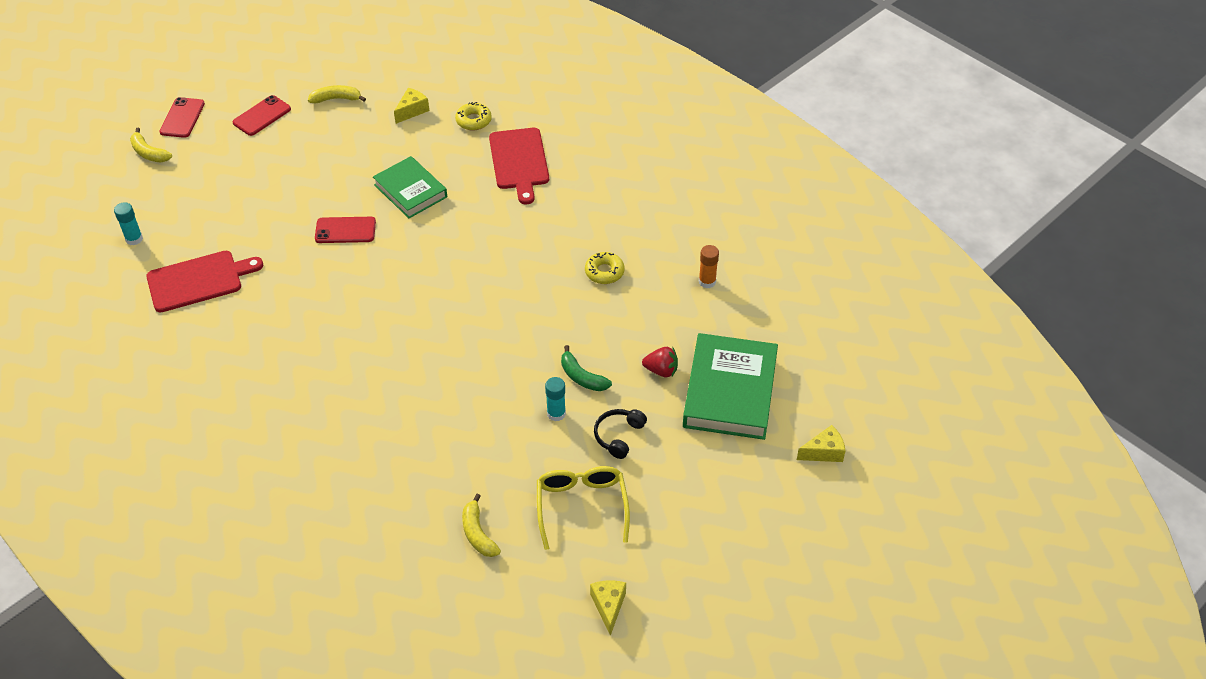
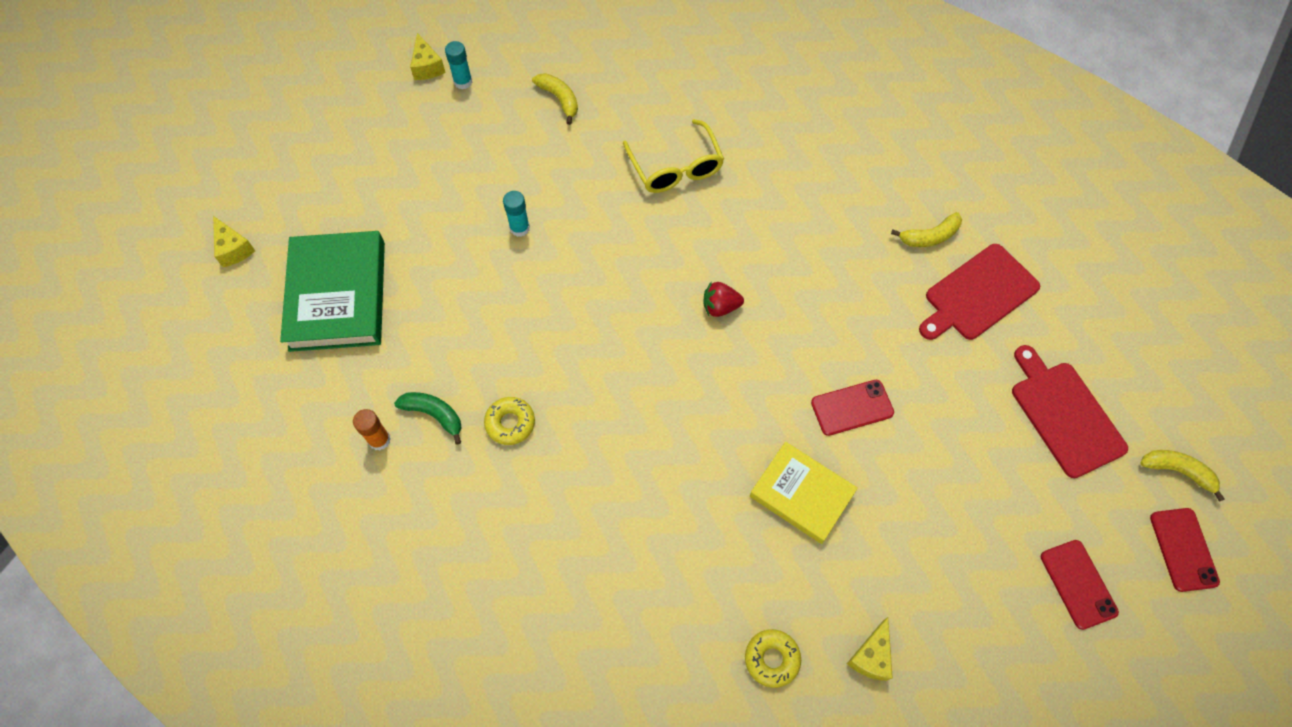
camera: 165 degrees right, 15 degrees up
turquoise glue stick [114,202,143,245] -> turquoise glue stick moved to [445,41,472,90]
red phone [232,95,291,136] -> red phone turned 45 degrees counterclockwise [1041,540,1119,630]
yellow banana [308,85,366,103] -> yellow banana moved to [891,212,962,247]
green book [373,156,447,218] -> yellow book [750,442,858,544]
red cutting board [489,128,549,204] -> red cutting board moved to [1012,345,1128,478]
yellow glasses [537,466,630,550] -> yellow glasses moved to [623,119,724,193]
green banana [561,345,612,391] -> green banana moved to [394,392,462,445]
black headphones [594,409,647,459] -> none
red strawberry [642,347,678,377] -> red strawberry moved to [703,281,744,317]
yellow cheese [797,425,846,462] -> yellow cheese turned 90 degrees counterclockwise [213,216,255,267]

